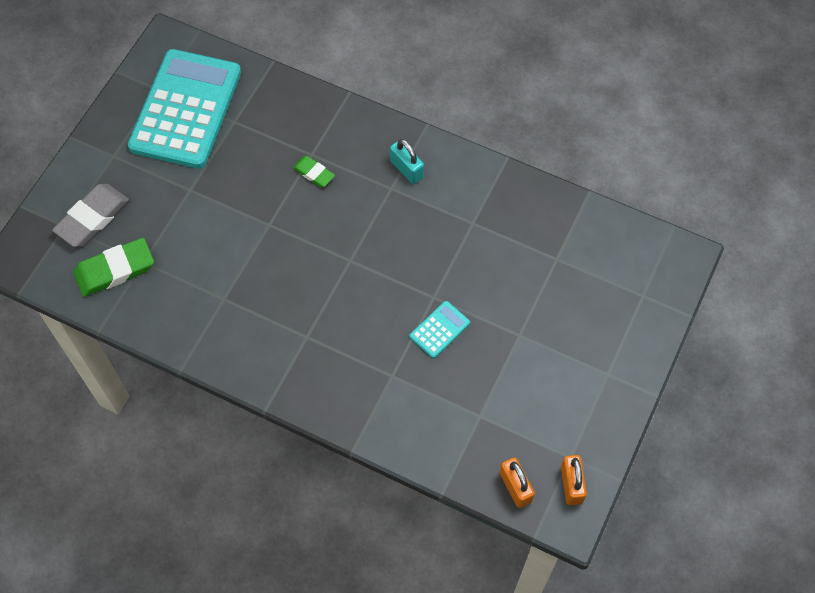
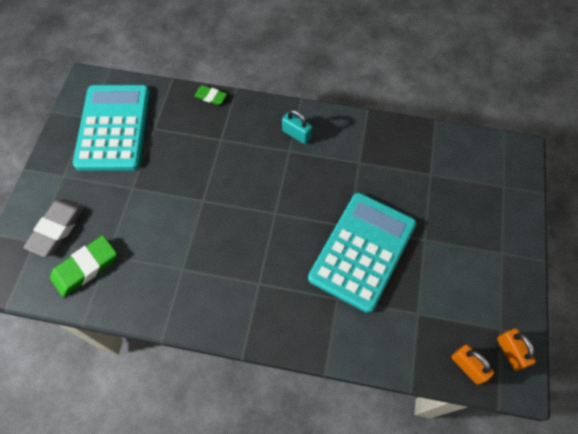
camera: 15 degrees left, 0 degrees up
green eraser [293,156,335,187] -> green eraser moved to [194,85,227,105]
turquoise calculator [409,301,470,358] -> turquoise calculator [308,193,416,313], size x2.46

